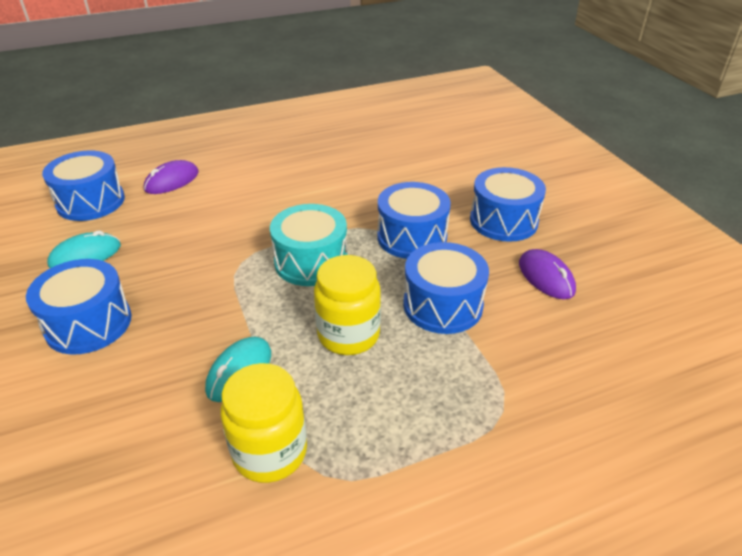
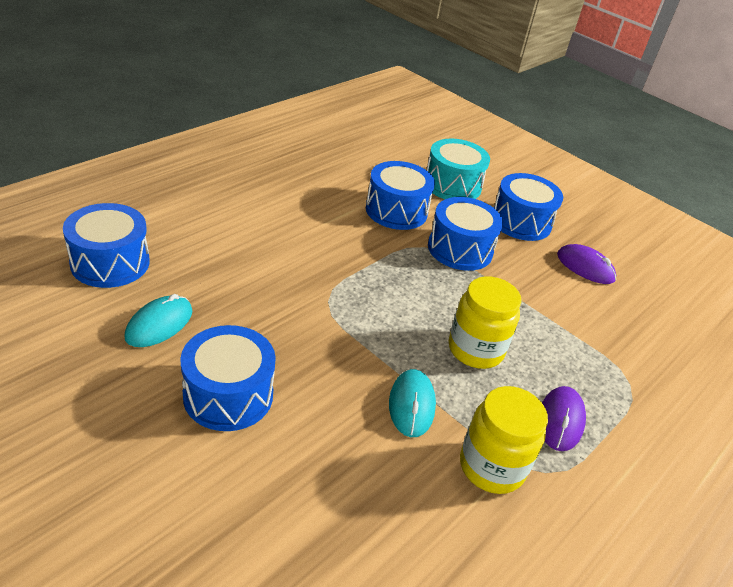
camera: 30 degrees left, 0 degrees up
purple mouse [144,160,199,194] -> purple mouse moved to [542,386,586,451]
turquoise drum [270,204,348,286] -> turquoise drum moved to [427,139,490,199]
blue drum [403,242,489,334] -> blue drum moved to [366,161,435,230]

